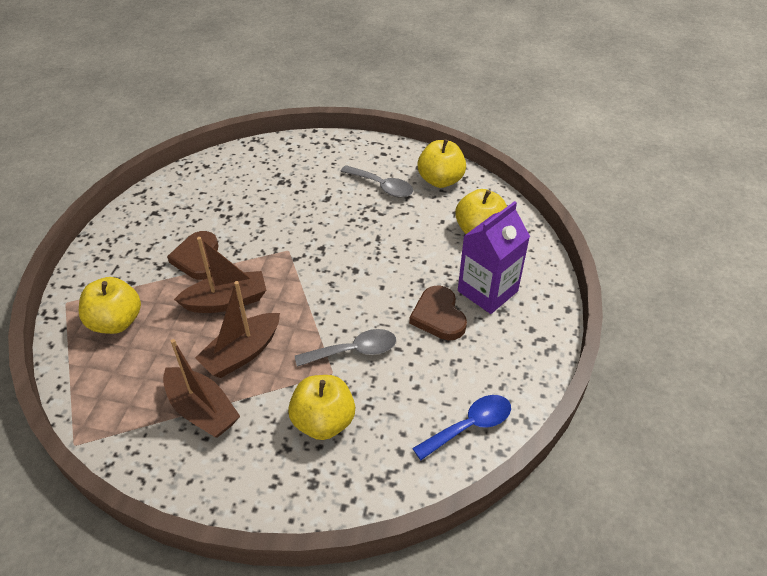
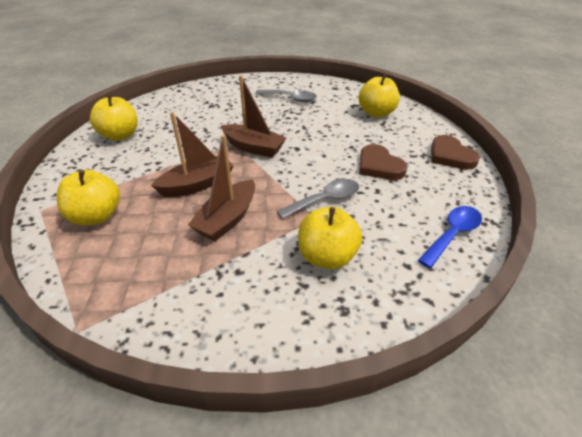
camera: 15 degrees left, 5 degrees down
brown boat [163,339,240,438] -> brown boat moved to [221,75,286,158]
brown heart [167,231,219,280] -> brown heart moved to [431,135,480,170]
yellow apple [418,139,466,188] -> yellow apple moved to [90,94,138,141]
purple carton [458,201,530,314] -> none

